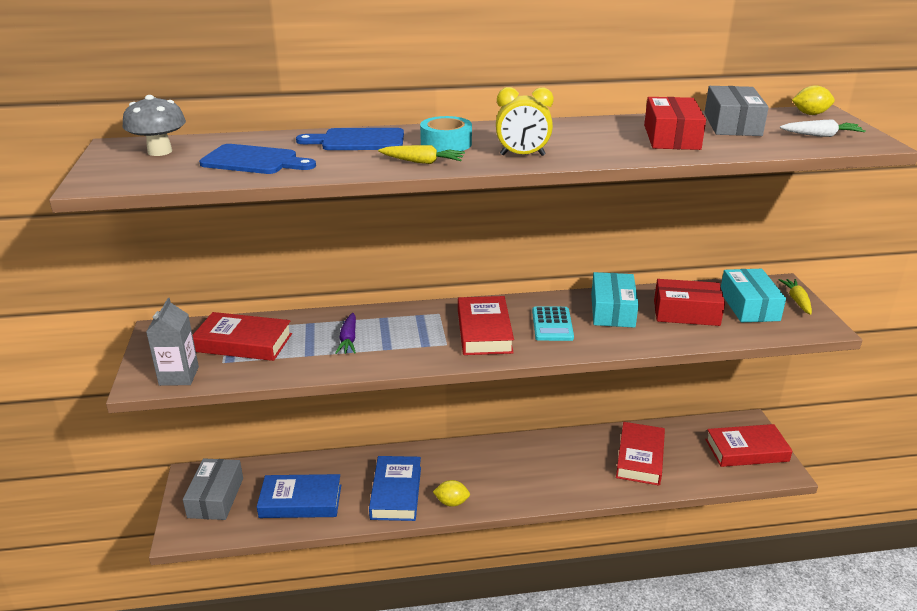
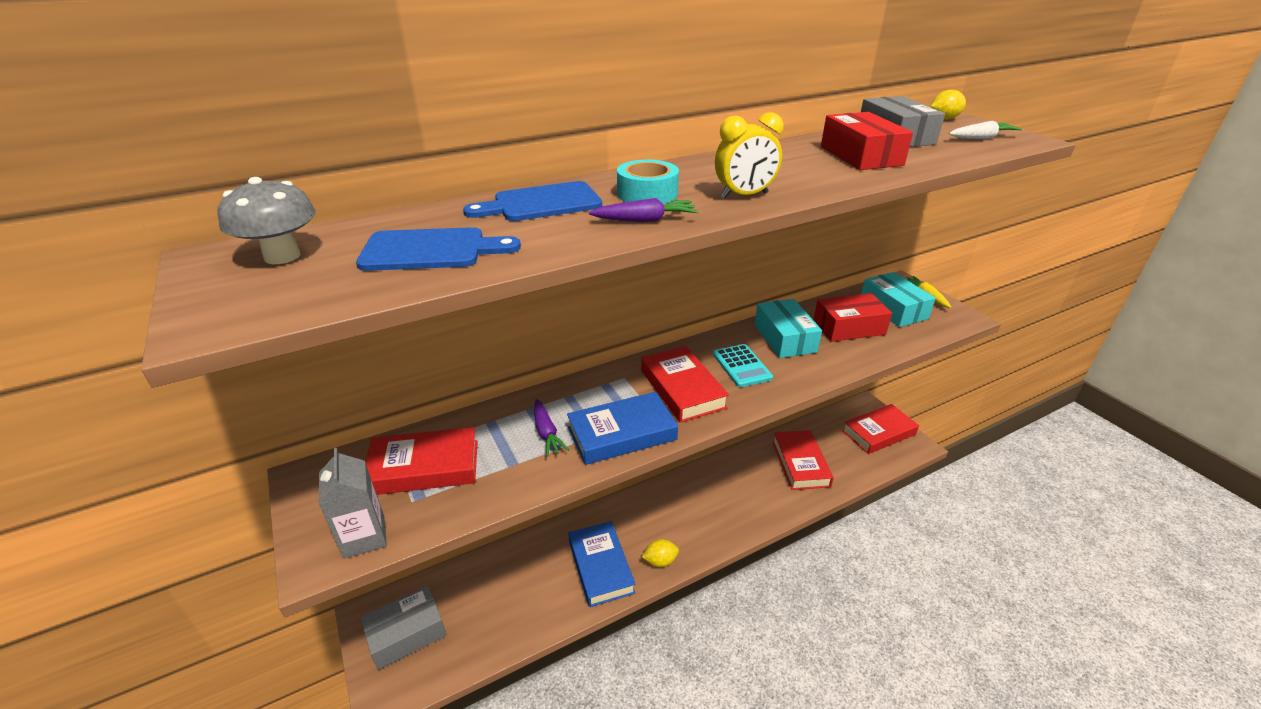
camera: 20 degrees left, 5 degrees up
grey box [183,458,243,520] -> grey box turned 75 degrees clockwise [361,586,446,670]
blue book [257,474,341,518] -> blue book moved to [567,392,678,465]
yellow carrot [378,145,465,164] -> purple carrot [589,198,698,222]

